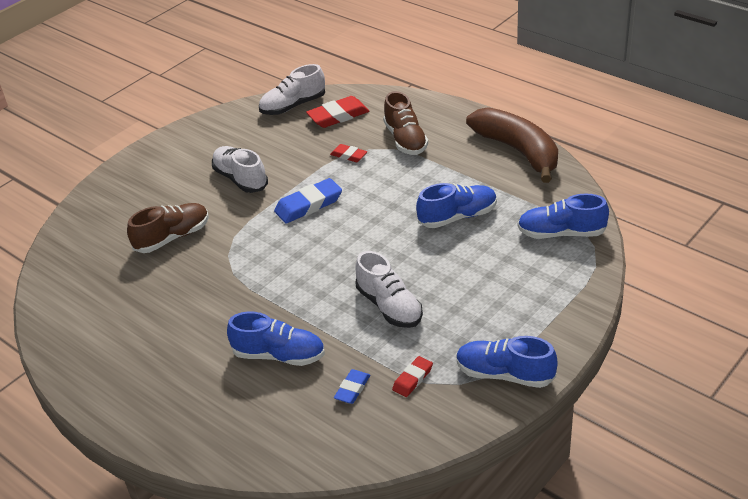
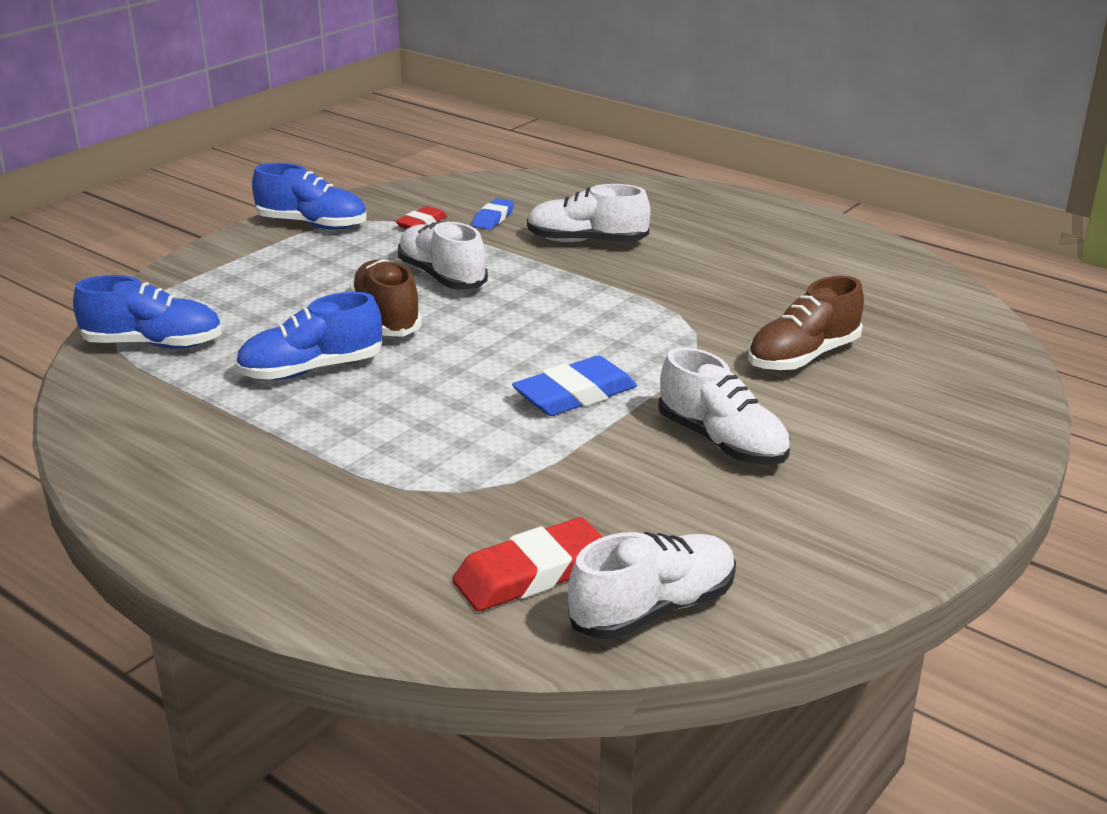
camera: 175 degrees right, 10 degrees down
blue shoe [227,312,325,366] -> white shoe [527,184,651,242]
red eraser [330,144,367,162] -> none
brown shoe [383,91,428,155] -> brown shoe moved to [349,260,422,337]
brown banana [466,107,558,183] -> none

